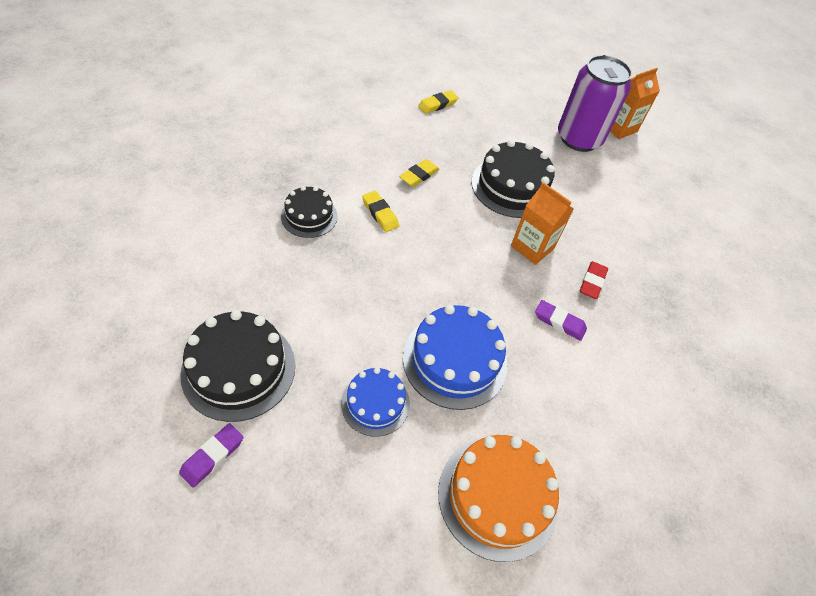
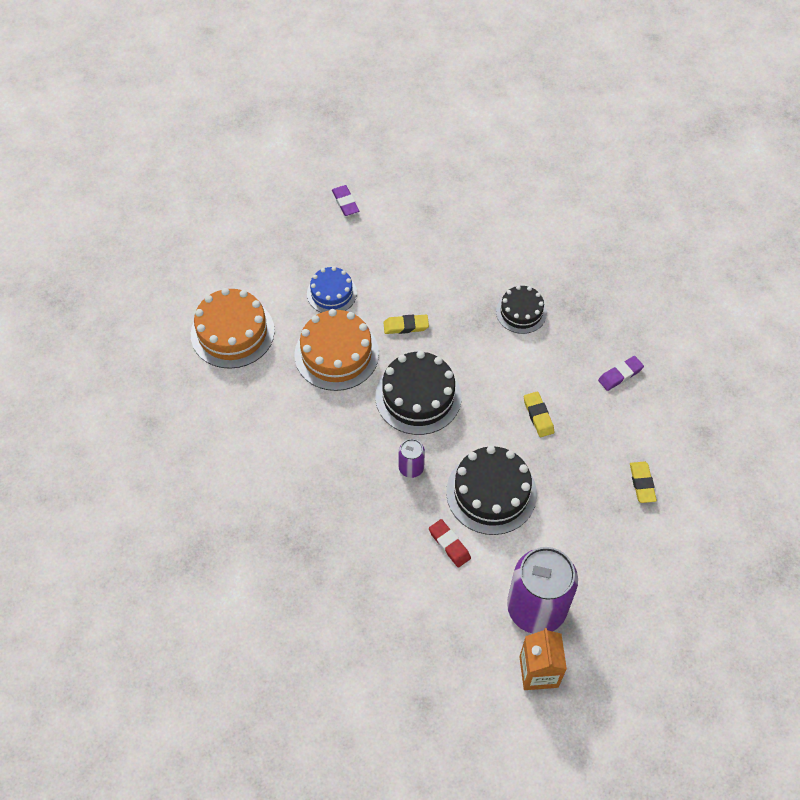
camera: 125 degrees right, 5 degrees up
black cake [180,310,295,422] -> black cake moved to [375,351,462,435]
yellow eraser [362,191,399,232] -> yellow eraser moved to [383,315,429,334]
blue cake [403,305,507,410] -> orange cake [294,309,379,391]
orange carton [511,182,574,265] -> purple can [398,439,425,478]
purple eraser [535,300,587,341] -> purple eraser moved to [598,356,644,391]
red eraser [579,261,608,299] -> red eraser moved to [429,519,471,567]

